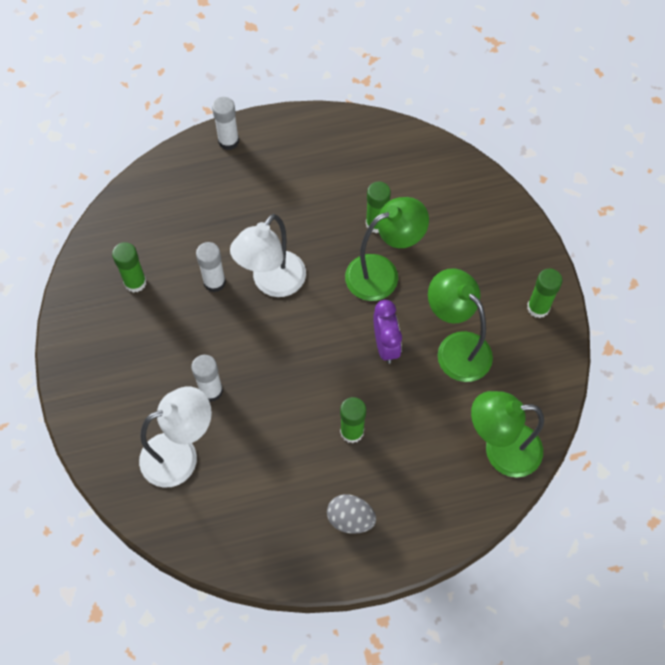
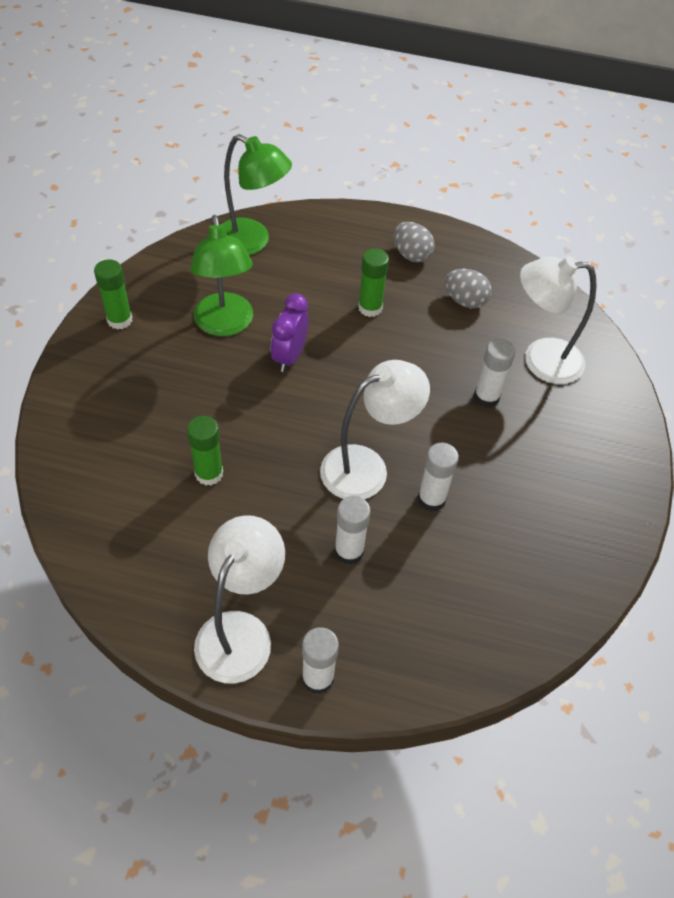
camera: 155 degrees left, 10 degrees down
green glue stick [112,242,147,293] -> none
green lamp [345,197,429,301] -> none
none -> white lamp [194,515,285,683]
none -> white glue stick [334,496,371,565]
none -> grey egg [445,269,492,308]

